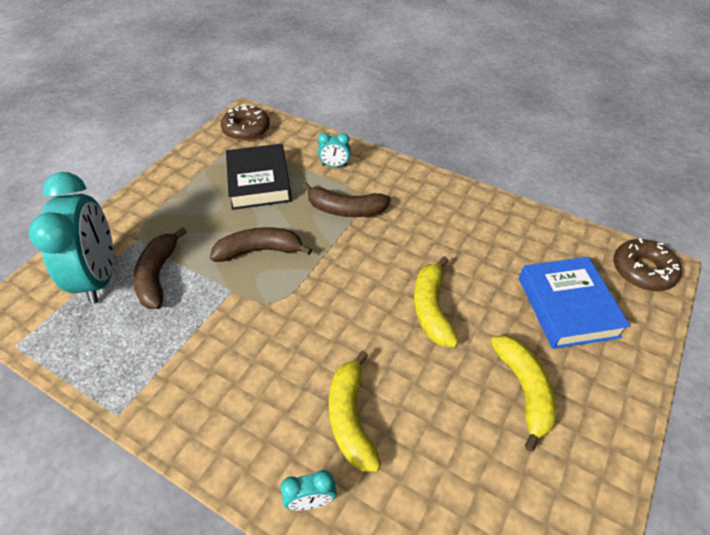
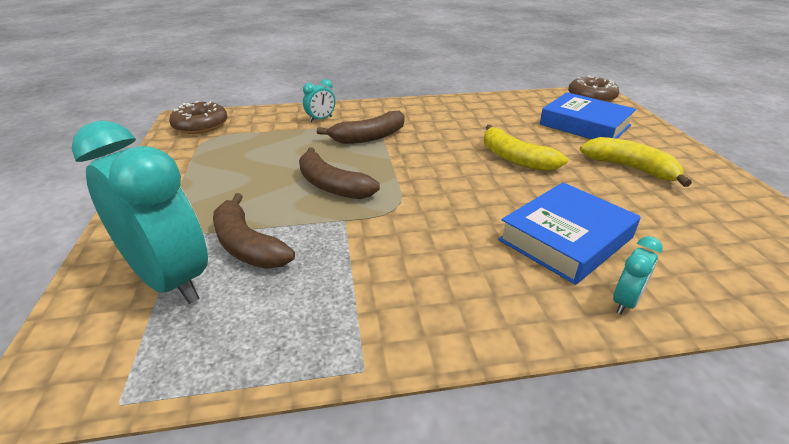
camera: 40 degrees left, 15 degrees down
brown banana [210,227,312,262] -> brown banana turned 90 degrees counterclockwise [299,147,380,199]
black book [226,144,292,210] -> none
yellow banana [329,351,381,472] -> blue book [498,182,641,285]

